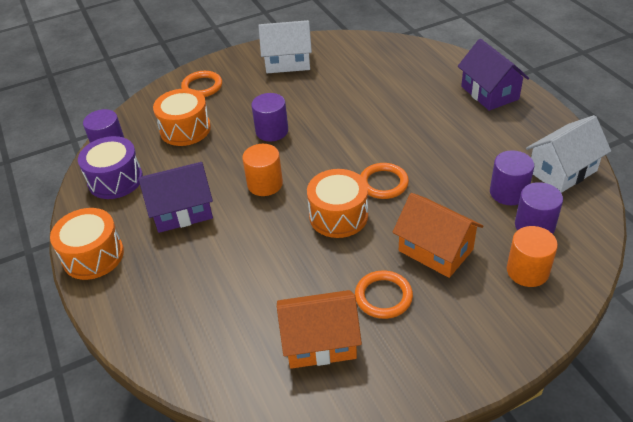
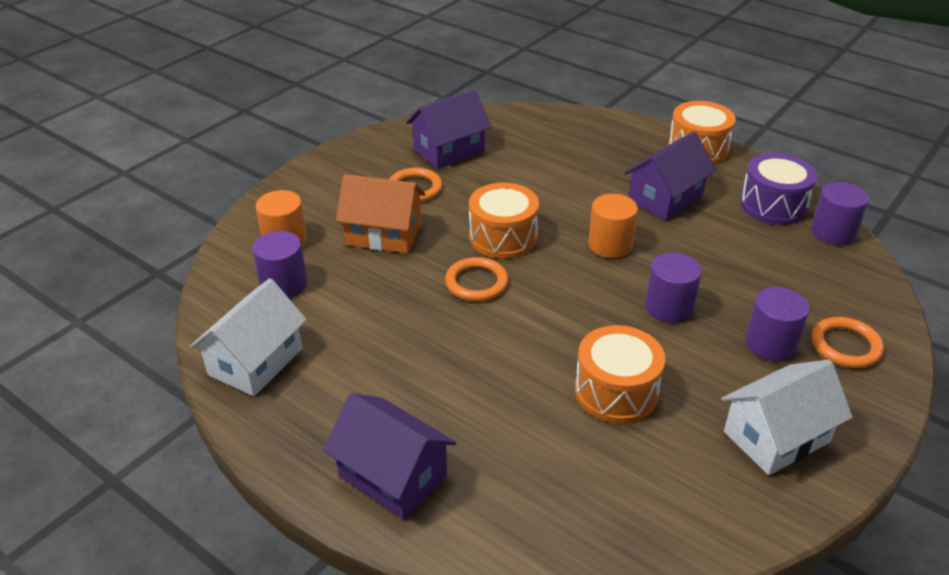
camera: 150 degrees right, 5 degrees down
orange drum [153,88,211,146] -> orange drum moved to [575,325,665,424]
orange house [277,290,362,369] -> purple house [406,89,492,169]
purple cylinder [490,150,534,205] -> purple cylinder moved to [745,287,809,361]

